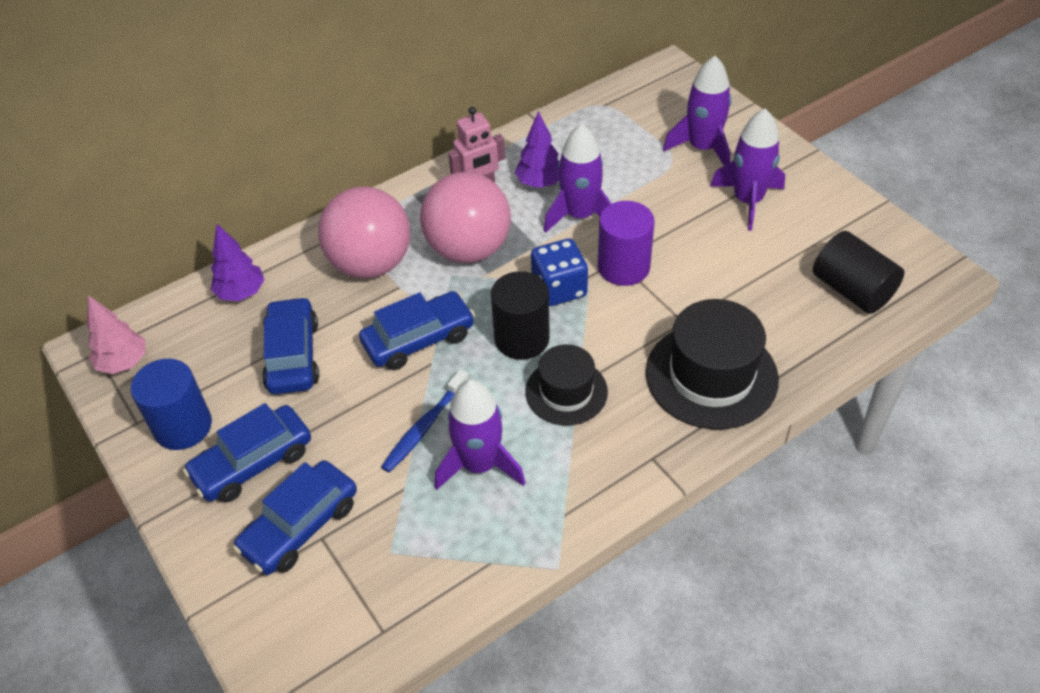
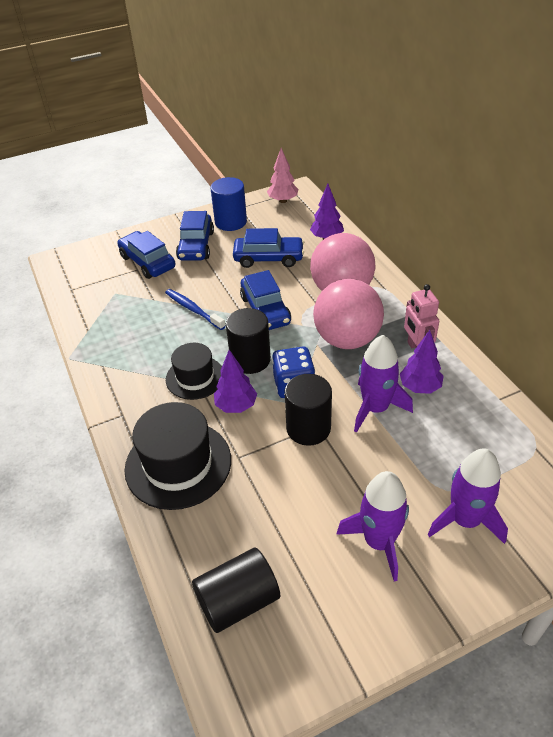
camera: 100 degrees right, 5 degrees down
blue car [183,403,311,503] -> blue car turned 150 degrees counterclockwise [176,211,214,261]
purple rocket [435,379,525,490] -> none
purple cylinder [598,201,655,286] -> black cylinder [285,374,332,446]
none -> purple tree [214,350,257,413]

